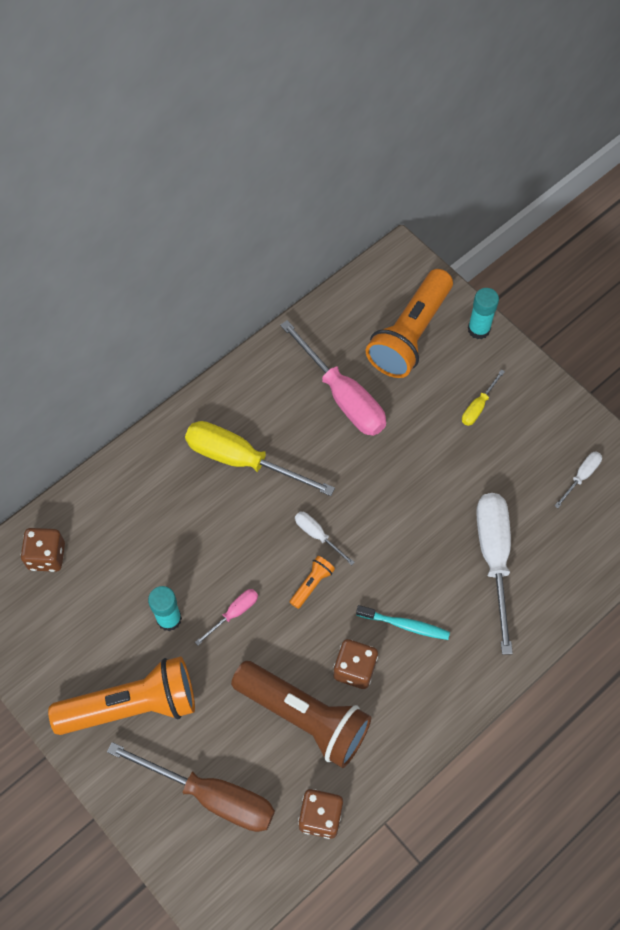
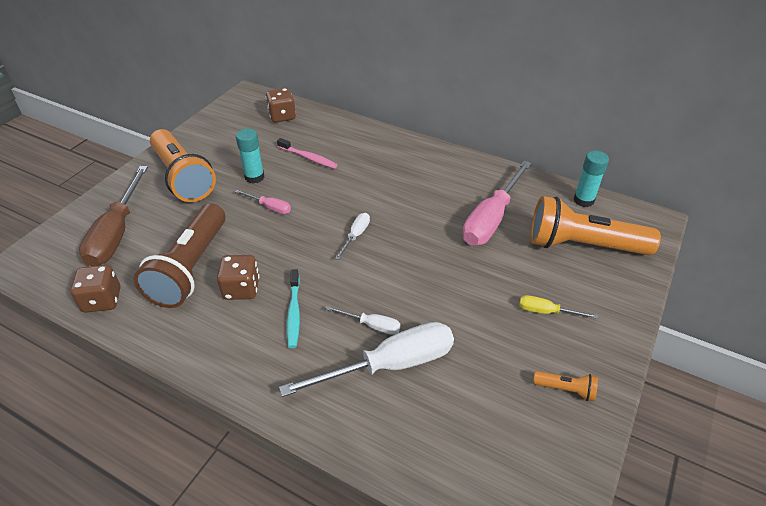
camera: 70 degrees right, 20 degrees down
yellow screwdriver [185,421,335,496] -> none
orange flashlight [290,556,335,609] -> orange flashlight moved to [533,371,598,401]
turquoise glue stick [468,288,499,339] -> turquoise glue stick moved to [574,151,609,207]
white screwdriver [554,452,602,508] -> white screwdriver moved to [326,306,401,335]
none -> pink toothbrush [277,138,338,169]

